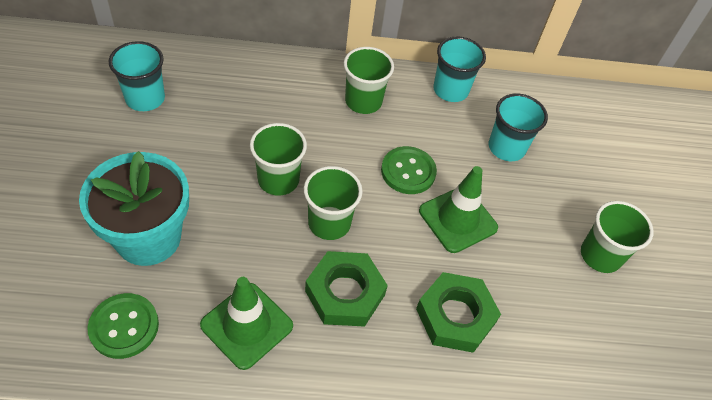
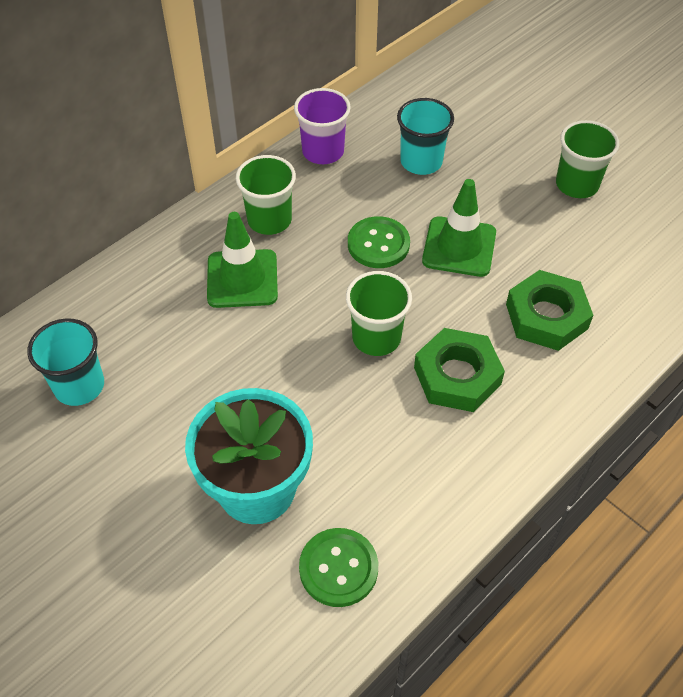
camera: 40 degrees left, 0 degrees up
green traffic cone [200,277,293,370] -> green traffic cone moved to [207,212,278,308]
green cup [250,123,307,196] -> none
turquoise cup [433,37,486,102] -> purple cup [294,88,351,164]

